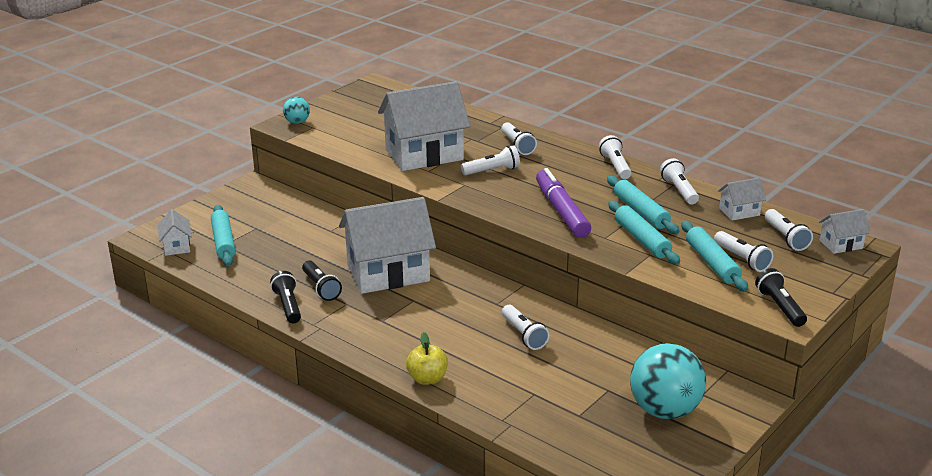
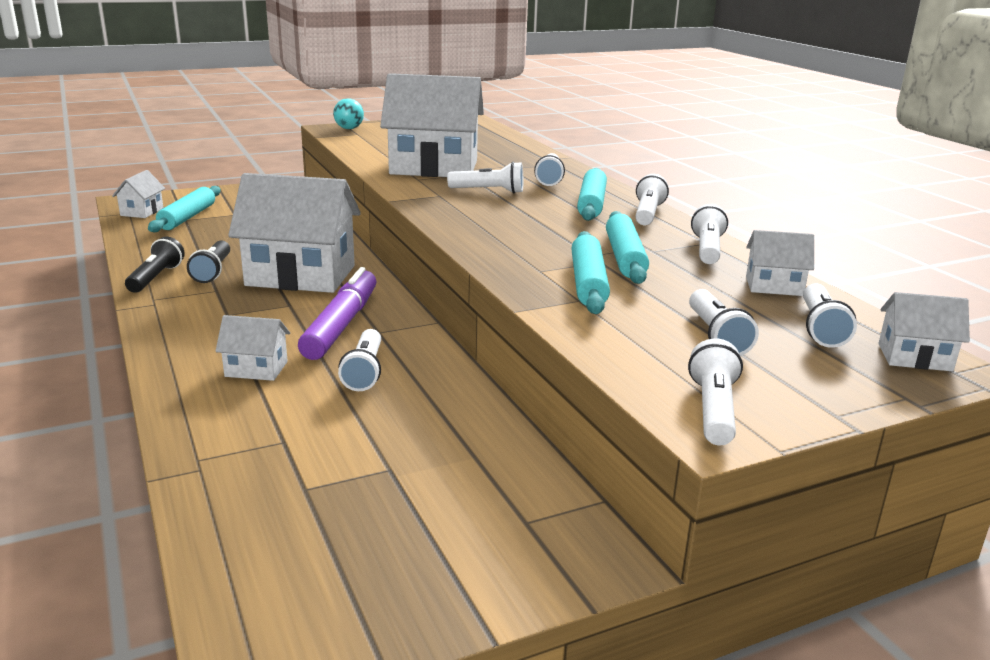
camera: 25 degrees right, 5 degrees down
yellow apple [406,332,448,385] -> none
purple marker [536,168,591,238] -> purple marker moved to [298,267,376,360]
turquoise ball [630,343,706,419] -> none
turquoise rolling pin [681,221,748,292] -> turquoise rolling pin moved to [577,168,607,221]
black flashlight [755,268,807,327] -> white flashlight [688,339,743,445]
none -> white house [216,315,290,381]

